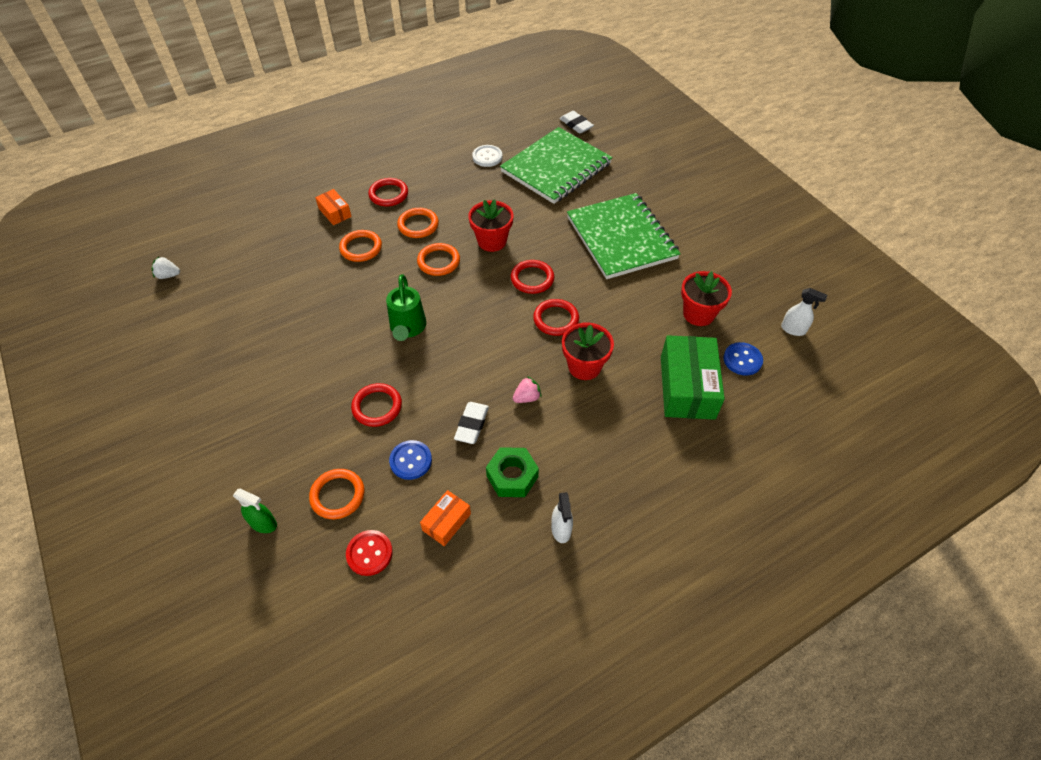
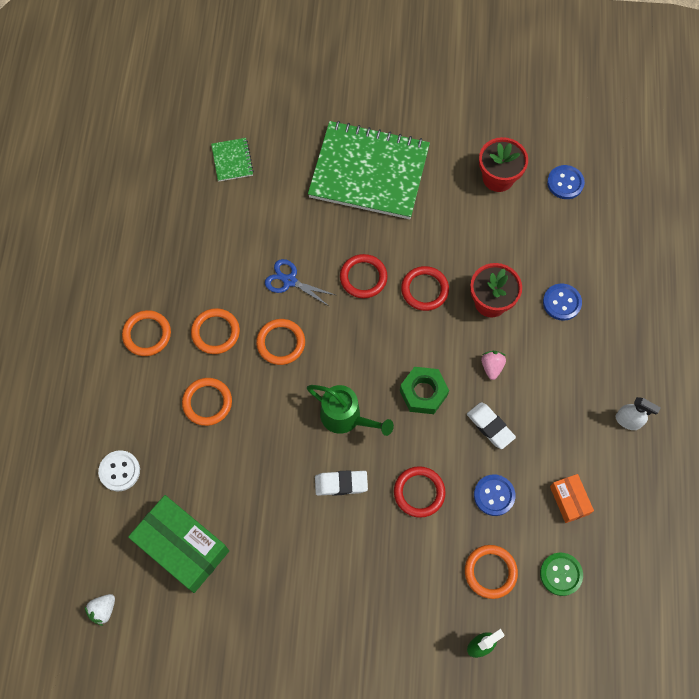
camera: 55 degrees left, 15 degrees up
orange box [315,189,352,225] -> none
red button [346,530,393,576] -> green button [540,553,583,596]
red ring [368,178,408,206] -> orange ring [122,310,171,356]
red flower pot [468,199,513,252] -> blue scissors [265,259,335,307]
white button [472,145,502,167] -> white button moved to [98,450,140,491]
green nut [486,447,539,497] -> green nut moved to [400,367,449,414]
green notebook [500,127,612,204] -> green notebook [211,138,254,182], size x0.41
white eraser [560,111,594,134] -> white eraser moved to [315,470,368,496]
green box [661,335,725,420] -> green box moved to [128,495,229,593]
white spray bottle [781,288,827,336] -> none
none -> blue button [543,283,582,321]

